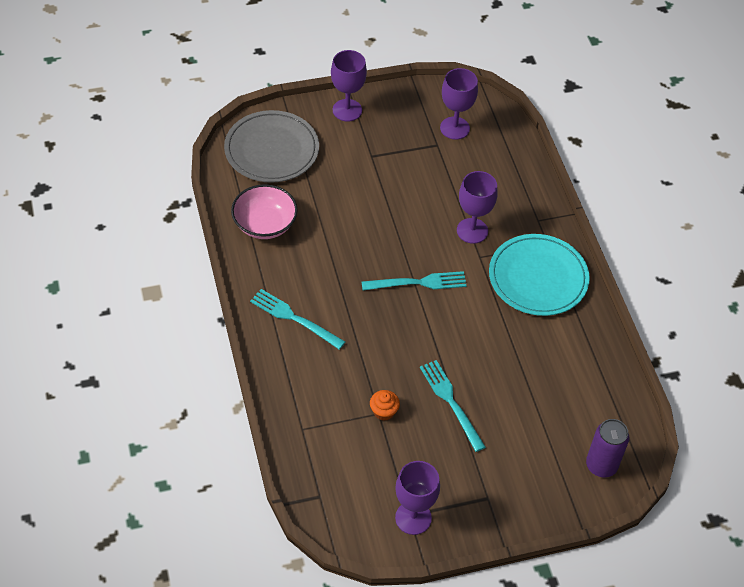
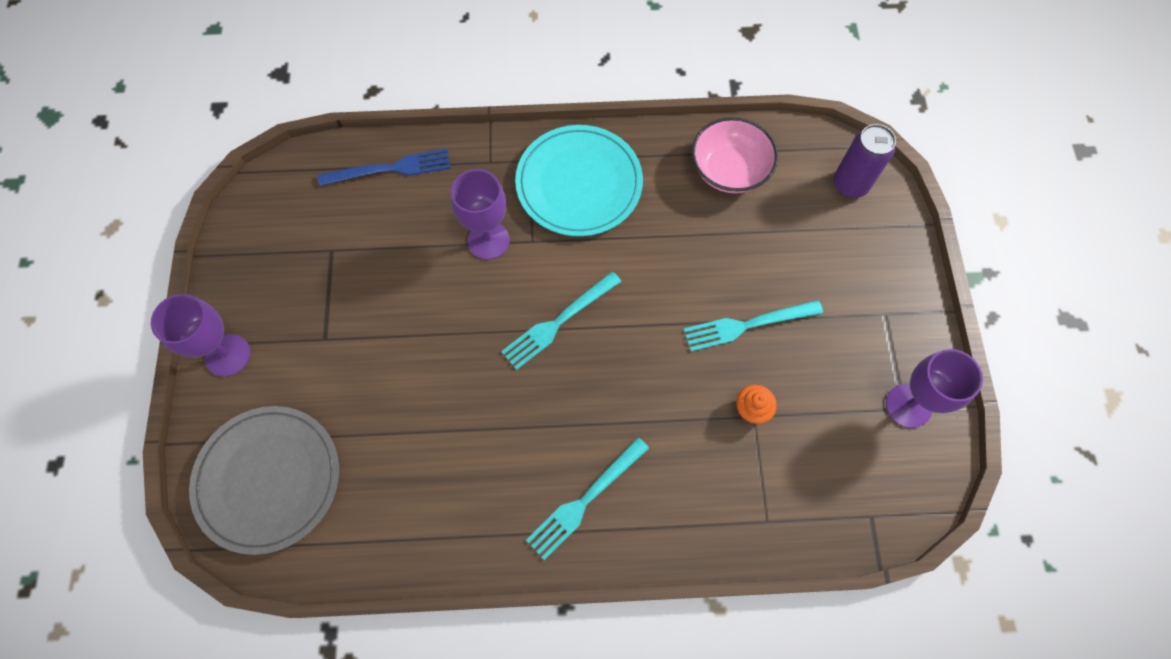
camera: 75 degrees left, 15 degrees up
pink bowl [231,184,298,239] -> pink bowl moved to [692,117,778,193]
turquoise fork [362,271,467,291] -> turquoise fork turned 135 degrees counterclockwise [501,271,622,370]
purple goblet [440,68,478,140] -> none
none -> blue fork [318,148,450,186]

